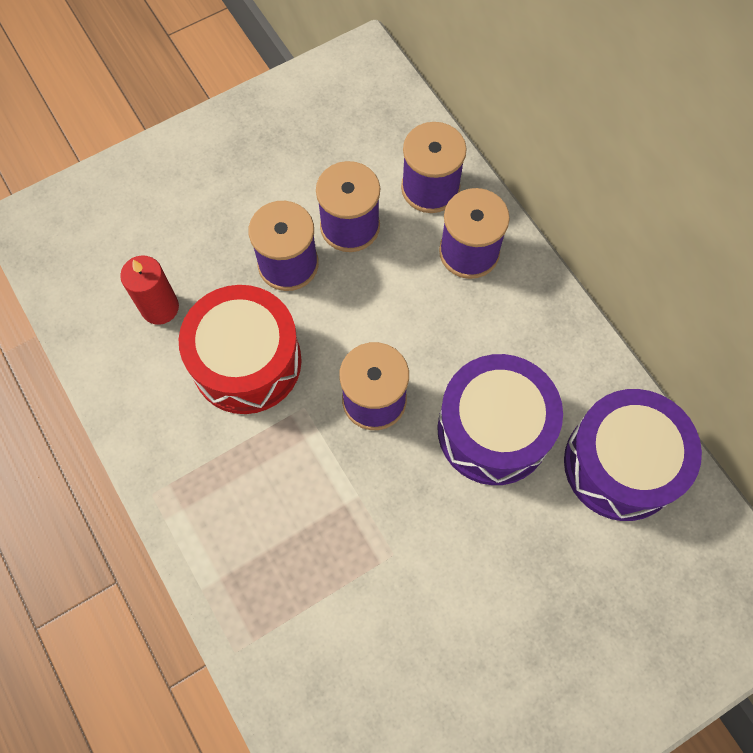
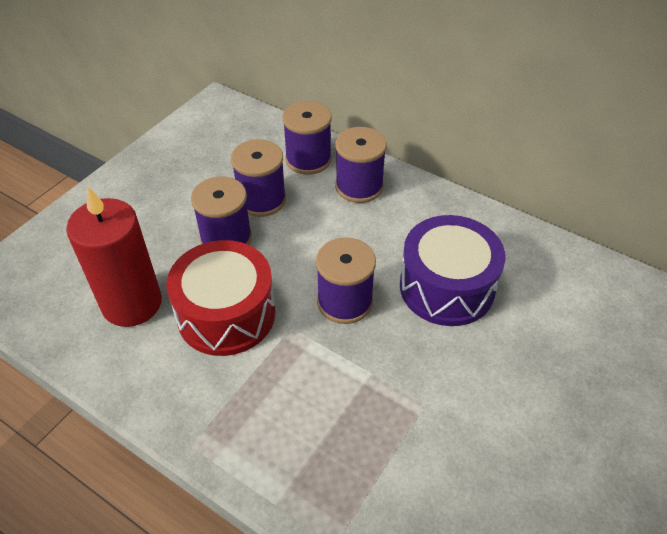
camera: 25 degrees left, 20 degrees down
red candle [120,255,179,325] -> red candle [66,187,162,327], size x1.73
purple drum [564,389,702,521] -> none

